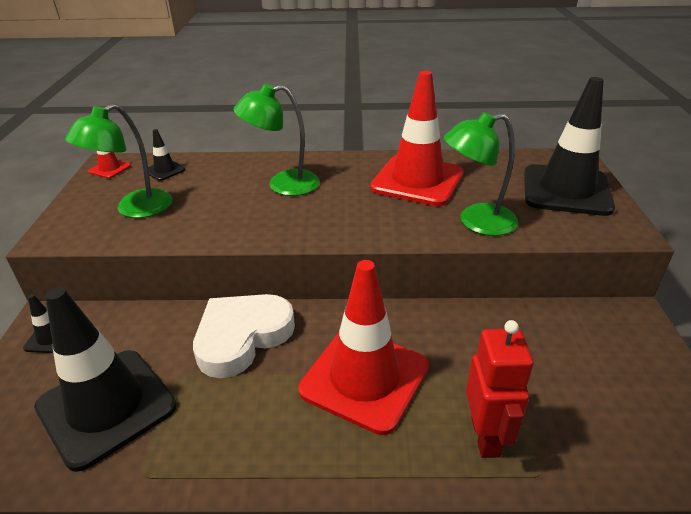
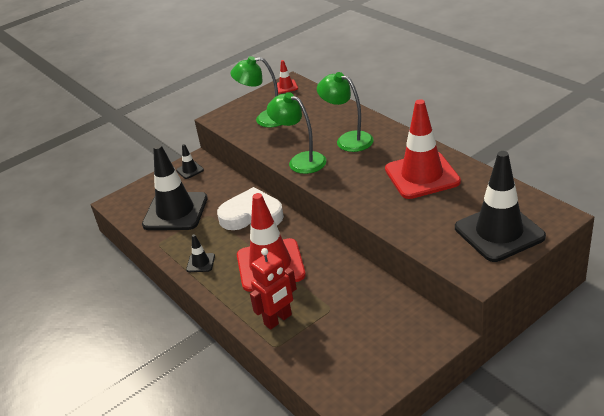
camera: 55 degrees right, 0 degrees up
black traffic cone [148,129,185,181] -> black traffic cone moved to [186,234,215,272]
green lamp [444,112,518,236] -> green lamp moved to [267,92,327,174]

